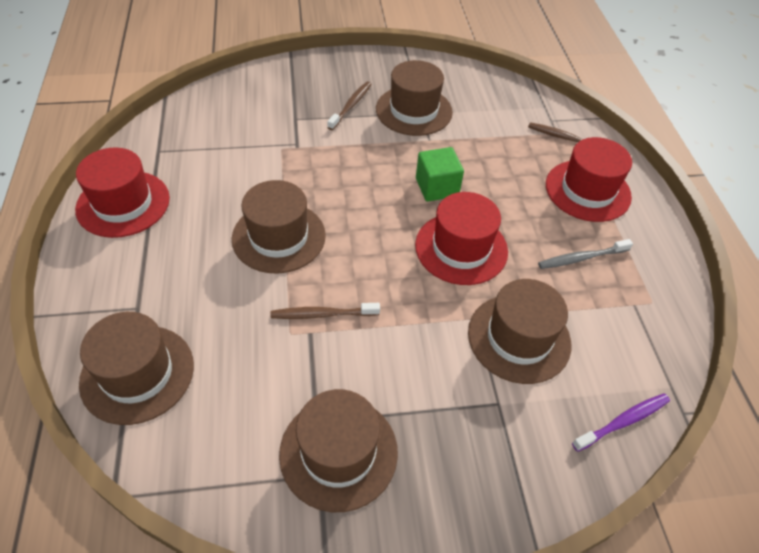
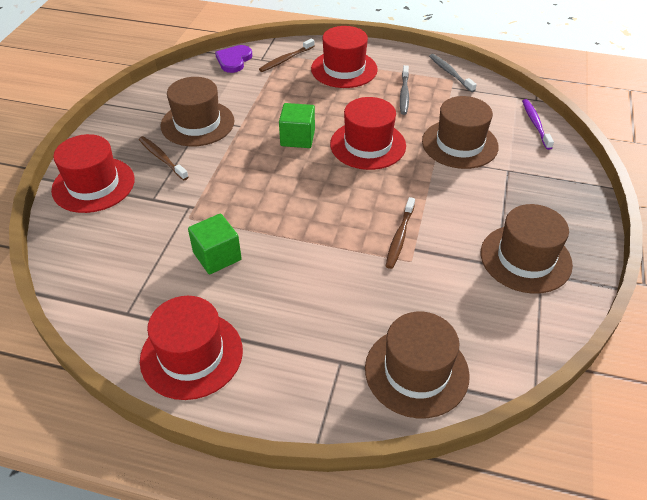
camera: 65 degrees left, 5 degrees down
brown hat [232,180,326,274] -> none
none -> red hat [51,134,135,213]
none -> green cube [188,213,242,274]
none -> purple heart [215,45,252,73]
none -> grey toothbrush [429,54,477,92]

